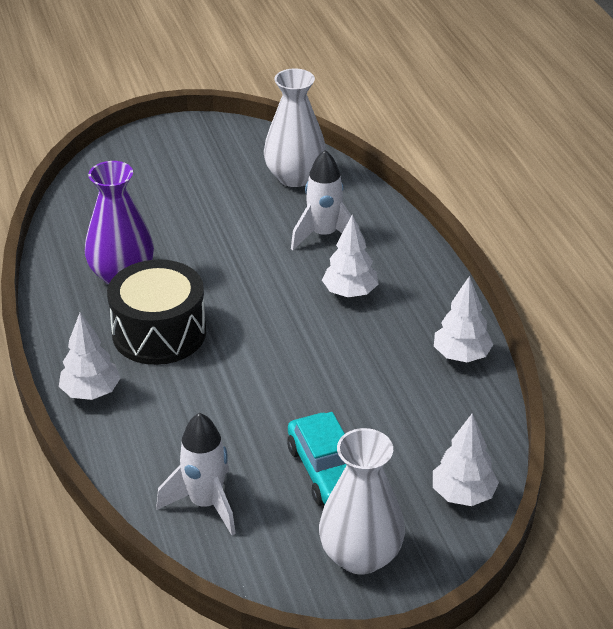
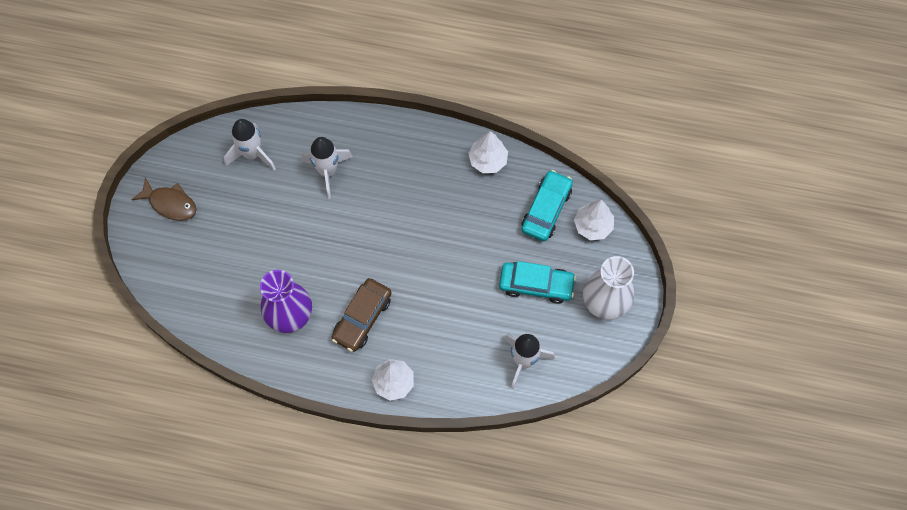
camera: 60 degrees left, 30 degrees up
black drum [107,259,206,365] -> brown car [332,278,391,352]
white vase [264,68,326,187] -> white rocket [224,119,276,171]
white tree [322,214,378,297] -> none
none -> brown fish [131,177,196,221]
none -> turquoise car [522,170,573,241]

